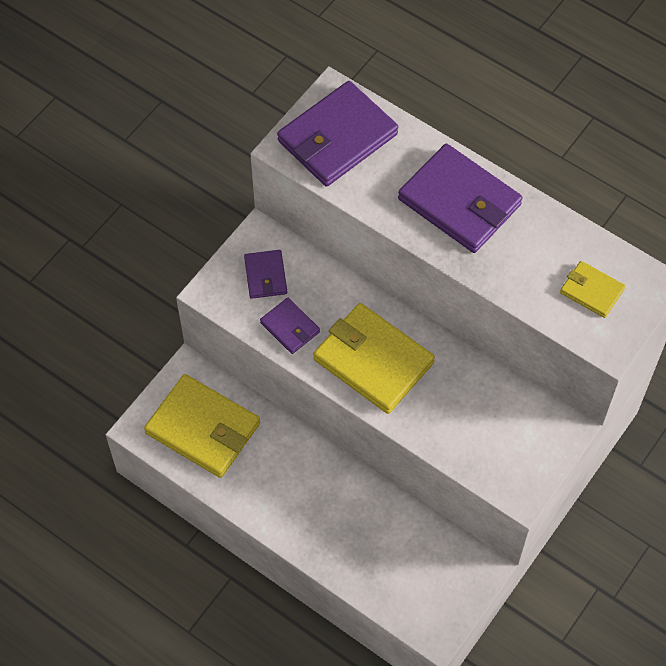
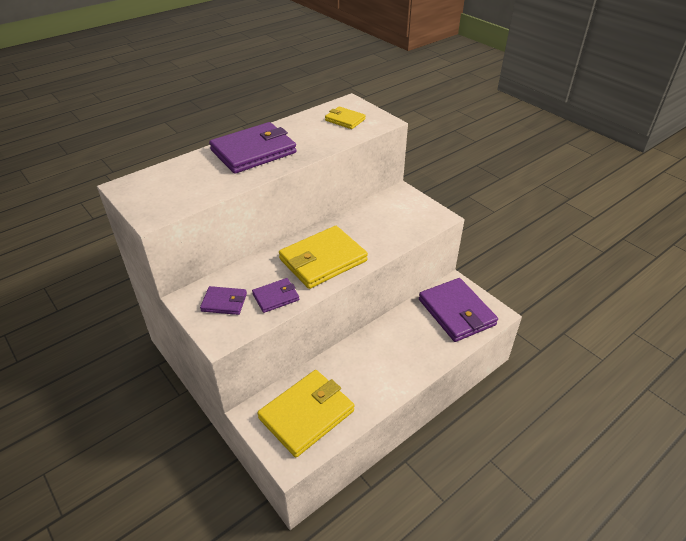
camera: 75 degrees left, 20 degrees down
purple wallet [277,81,398,187] -> purple wallet moved to [419,278,498,342]
yellow wallet [560,261,625,318] -> yellow wallet turned 75 degrees clockwise [325,106,366,129]

